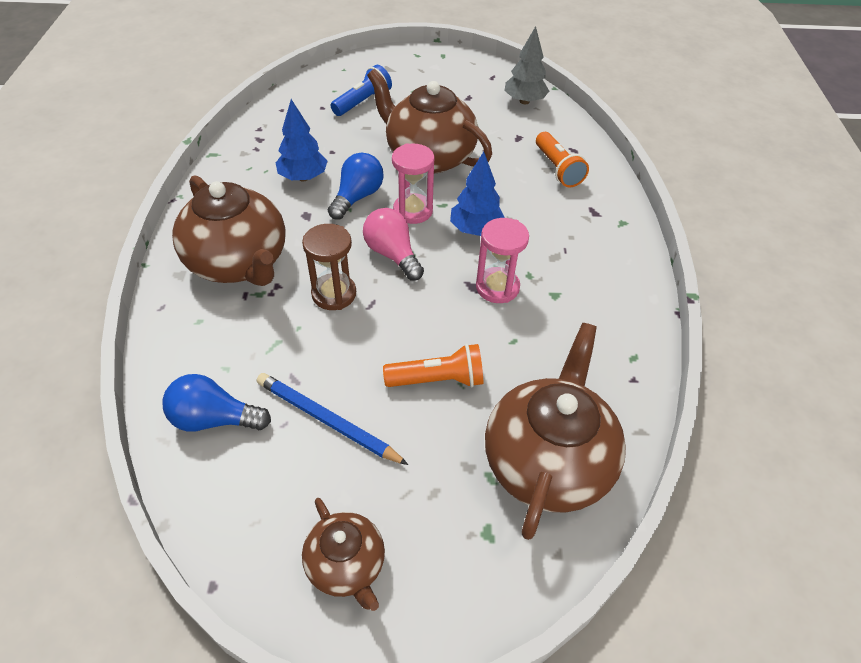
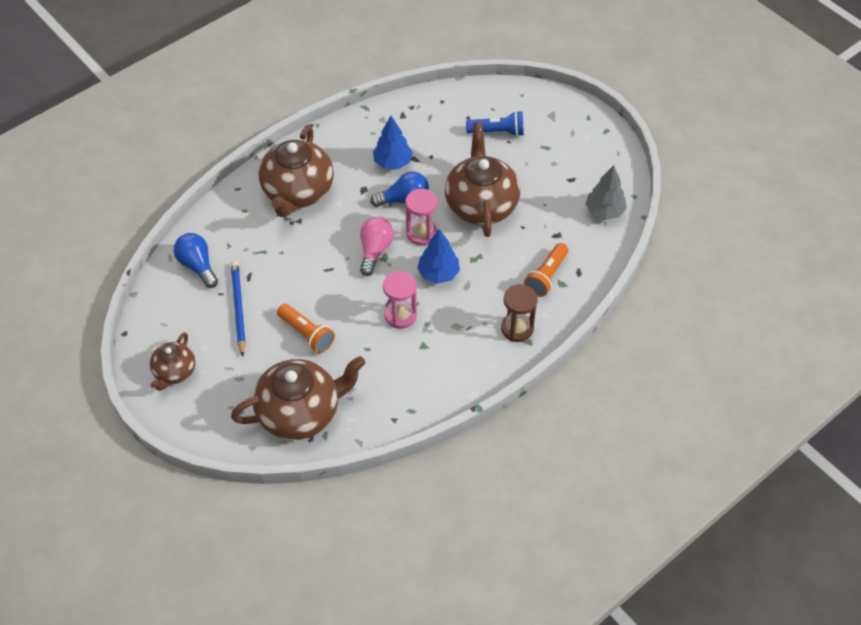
camera: 50 degrees right, 5 degrees up
brown hourglass [302,224,356,310] -> brown hourglass moved to [501,284,538,342]

